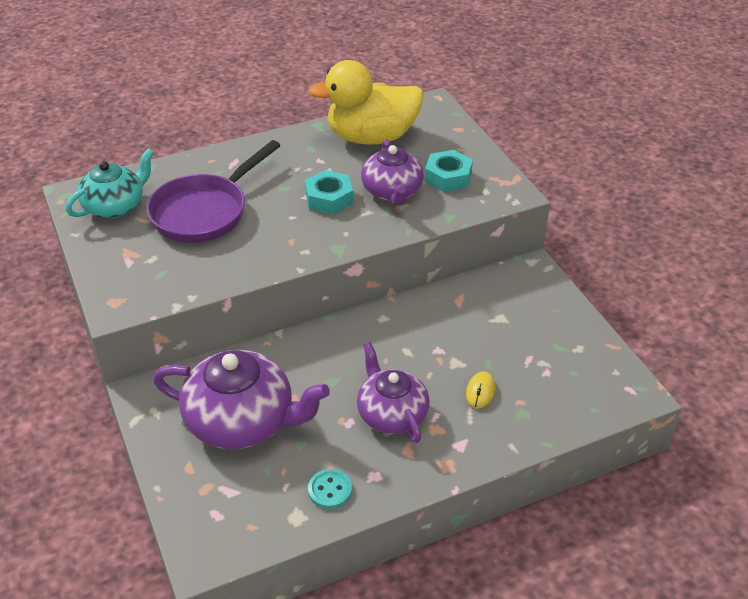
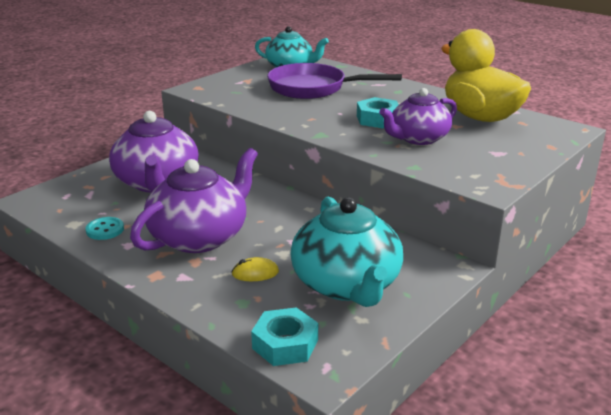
camera: 65 degrees right, 15 degrees down
purple teapot [357,342,430,443] -> purple teapot [130,148,258,253], size x1.52
turquoise nut [425,150,473,192] -> turquoise nut moved to [251,307,318,366]
none -> turquoise teapot [290,197,403,307]

